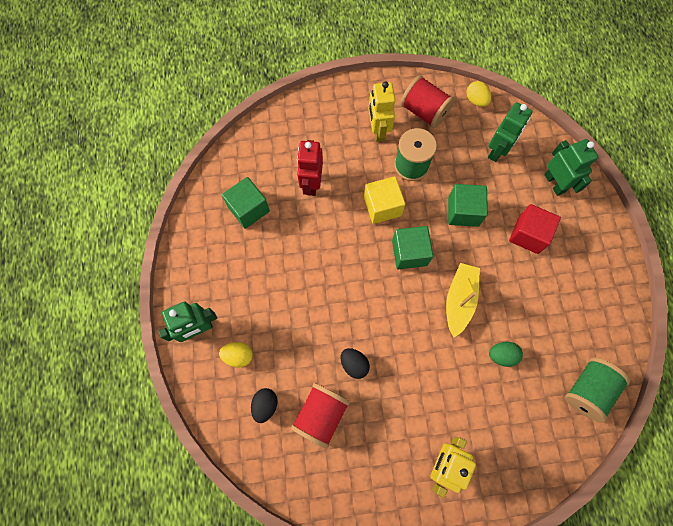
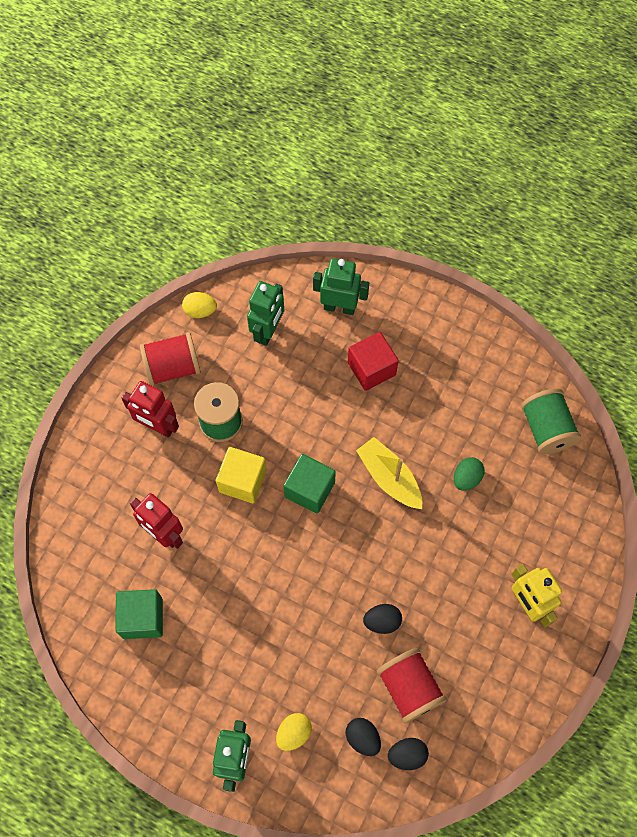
camera: 55 degrees left, 5 degrees down
yellow robot [369,81,395,142] -> red robot [122,381,179,438]
green cube [448,184,488,227] -> none
green robot [488,102,532,162] -> green robot turned 45 degrees clockwise [247,281,284,346]
none -> black egg [388,738,429,770]

